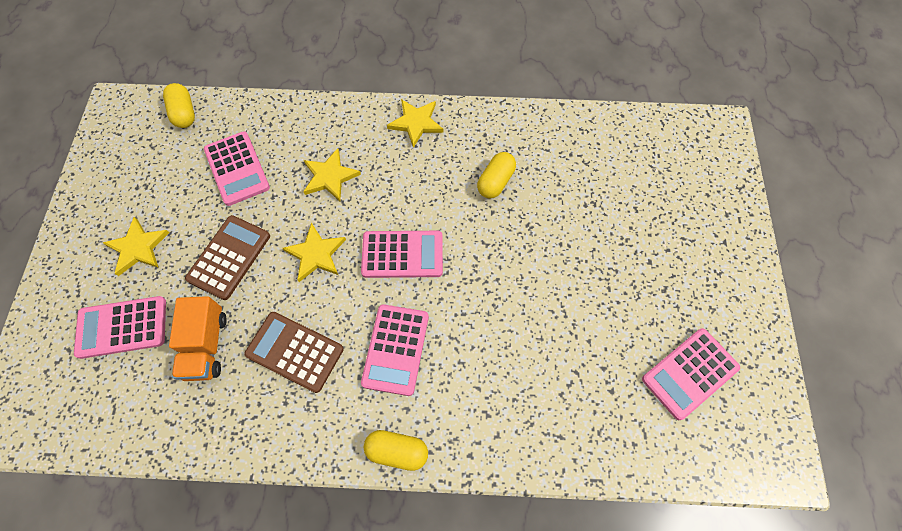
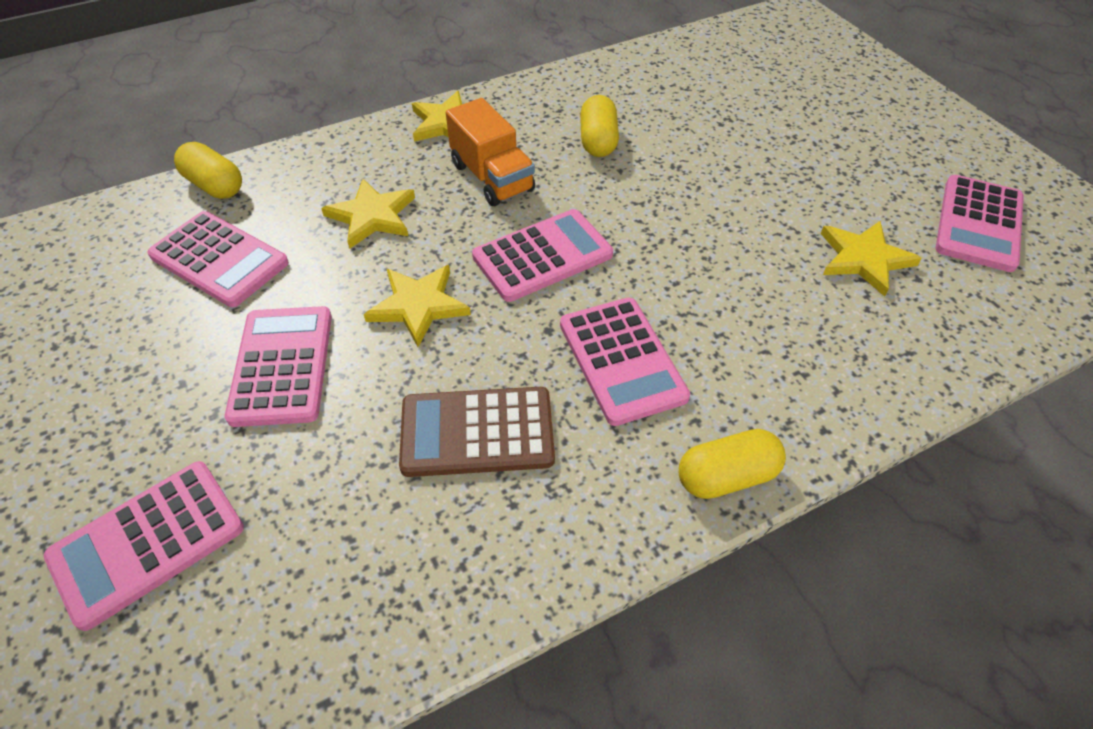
camera: 30 degrees left, 15 degrees down
yellow star [103,217,169,276] -> yellow star moved to [821,221,922,297]
yellow capsule [163,83,195,128] -> yellow capsule moved to [174,142,242,199]
orange truck [169,296,227,381] -> orange truck moved to [446,98,535,206]
brown calculator [185,215,270,300] -> pink calculator [225,306,332,427]

